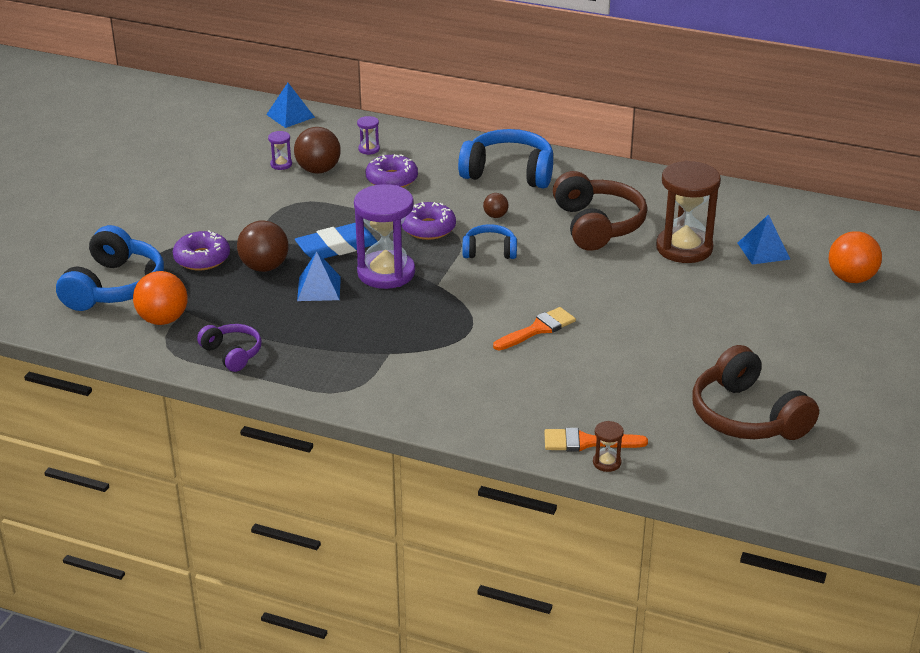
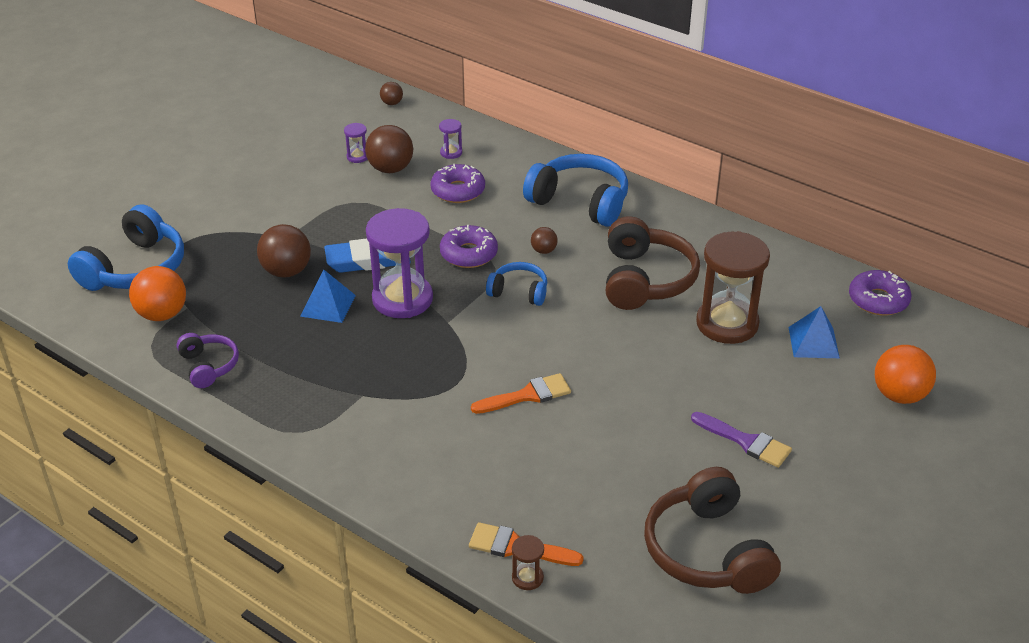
camera: 15 degrees right, 5 degrees up
purple donut [173,230,230,270] -> purple donut moved to [849,270,911,315]
blue pyramid [266,83,315,128] -> brown ball [380,82,403,105]
none -> purple brush [691,412,792,468]

